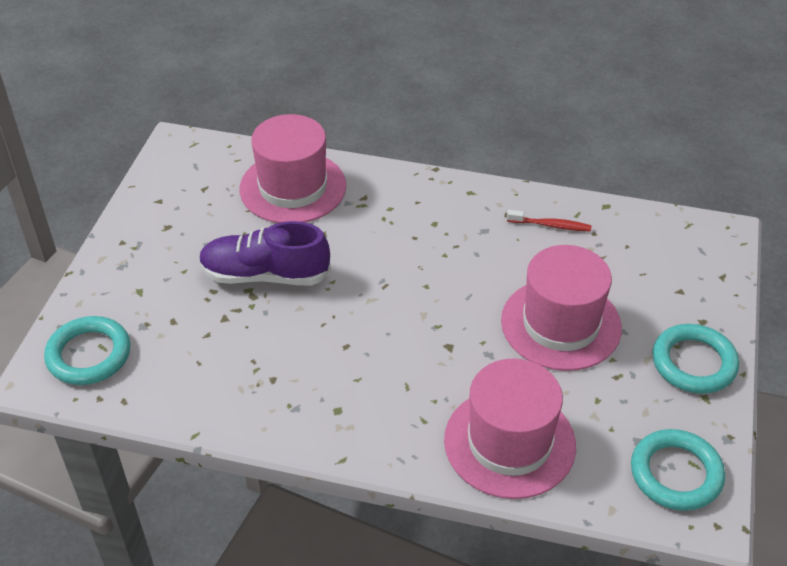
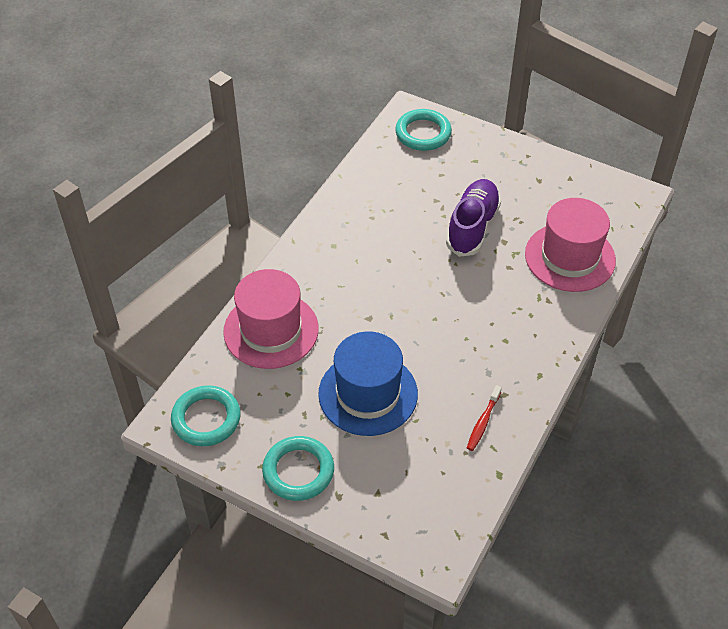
camera: 105 degrees right, 5 degrees up
pink hat [501,245,622,371] -> blue hat [318,331,418,436]

